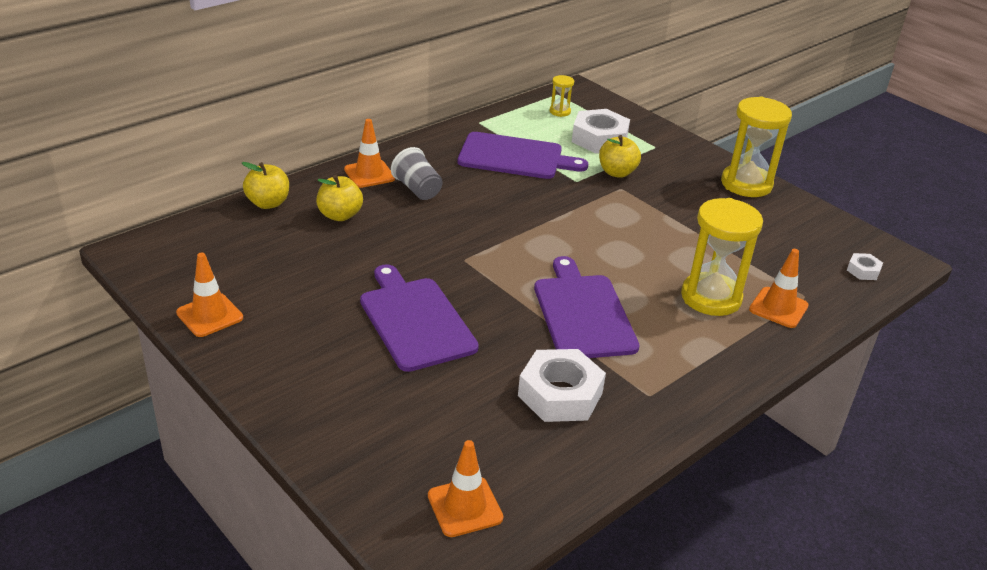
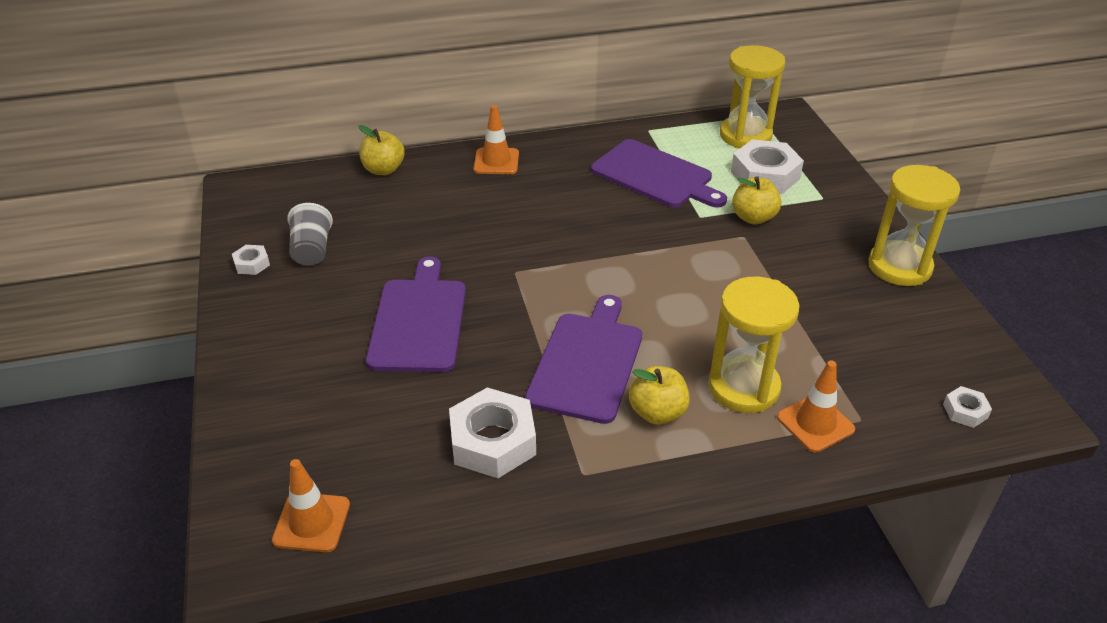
camera: 30 degrees right, 5 degrees up
orange traffic cone [176,253,243,337] -> white nut [232,245,270,275]
yellow apple [316,175,363,221] -> yellow apple moved to [629,366,690,425]
grey cup [391,147,443,200] -> grey cup moved to [287,203,333,266]
yellow hourglass [549,75,574,117] -> yellow hourglass [720,45,785,148], size x2.18

